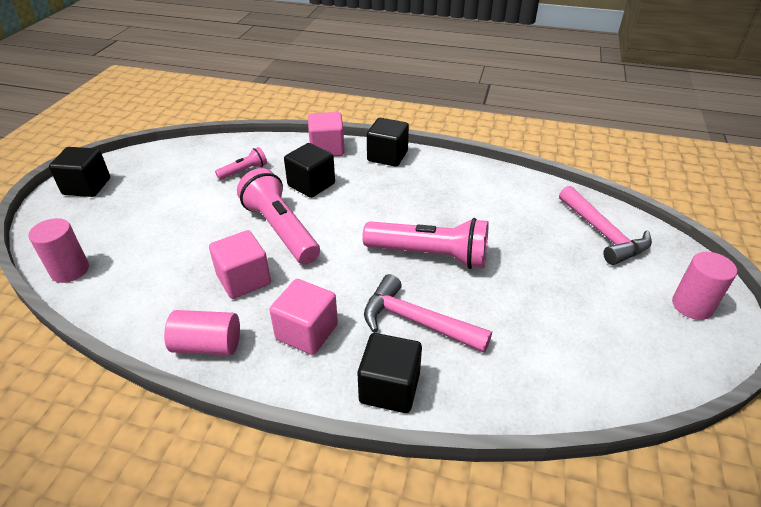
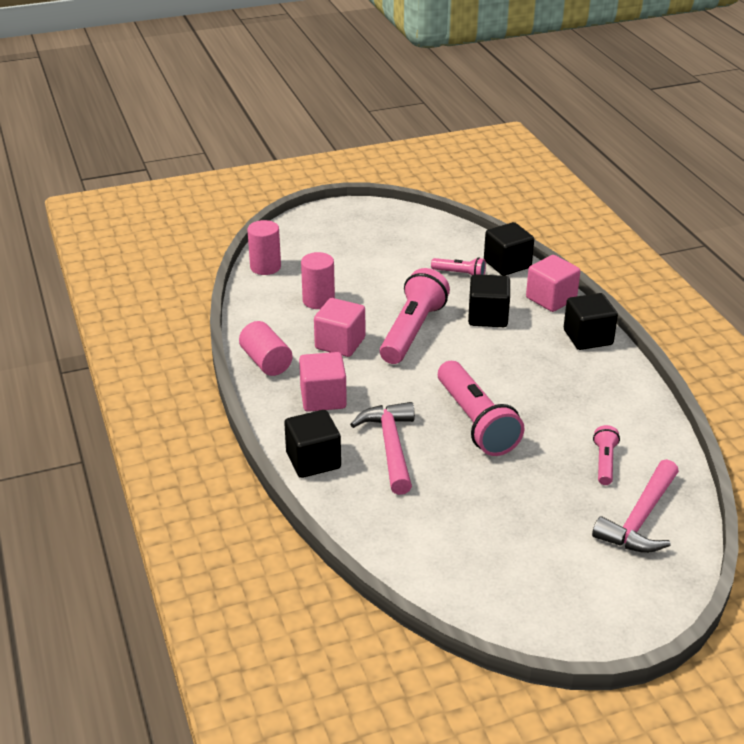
camera: 55 degrees right, 5 degrees down
black cube [49,147,110,197] -> black cube moved to [484,222,534,276]
pink cylinder [672,252,737,320] -> pink cylinder moved to [301,252,335,309]
none -> pink flashlight [593,425,620,485]

